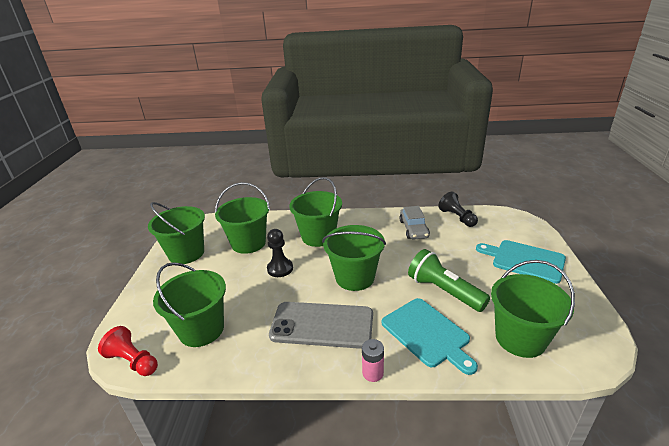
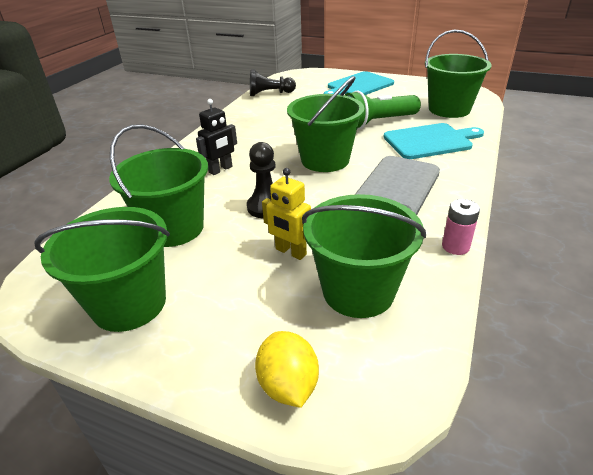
camera: 70 degrees left, 5 degrees up
red pawn [98,326,158,376] -> none
green bucket [289,177,342,247] -> black robot [196,99,237,175]
pink battery [362,339,384,382] -> pink battery moved to [442,199,480,255]
grey car [399,206,430,240] -> none
none -> yellow lemon [255,331,319,408]
none -> yellow robot [262,168,311,260]

